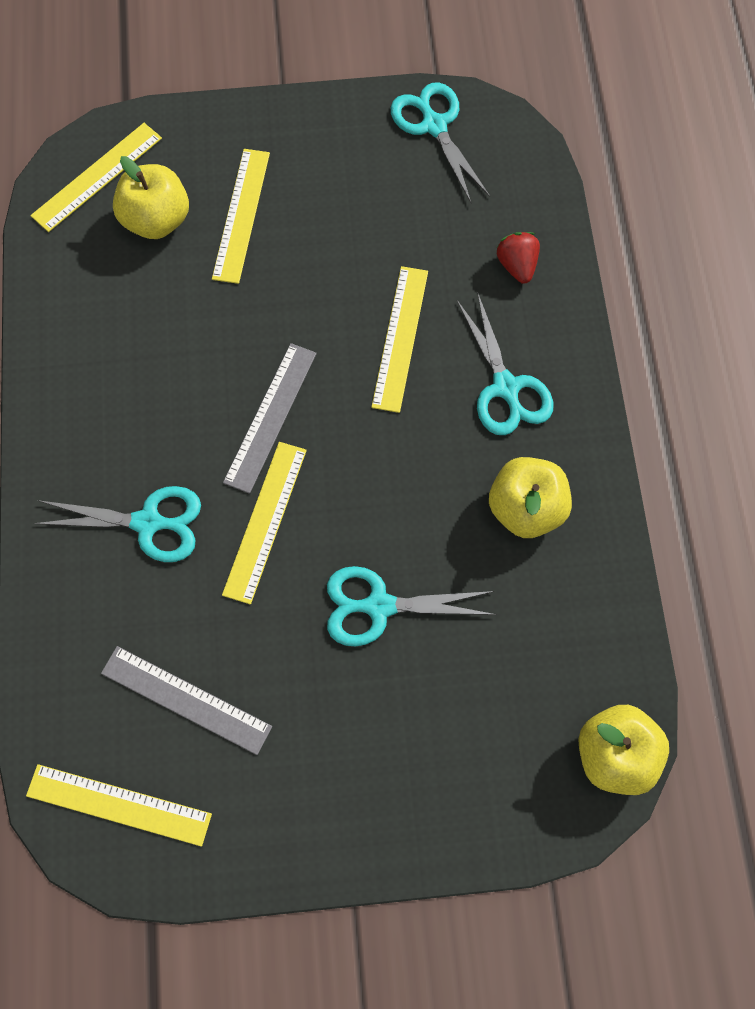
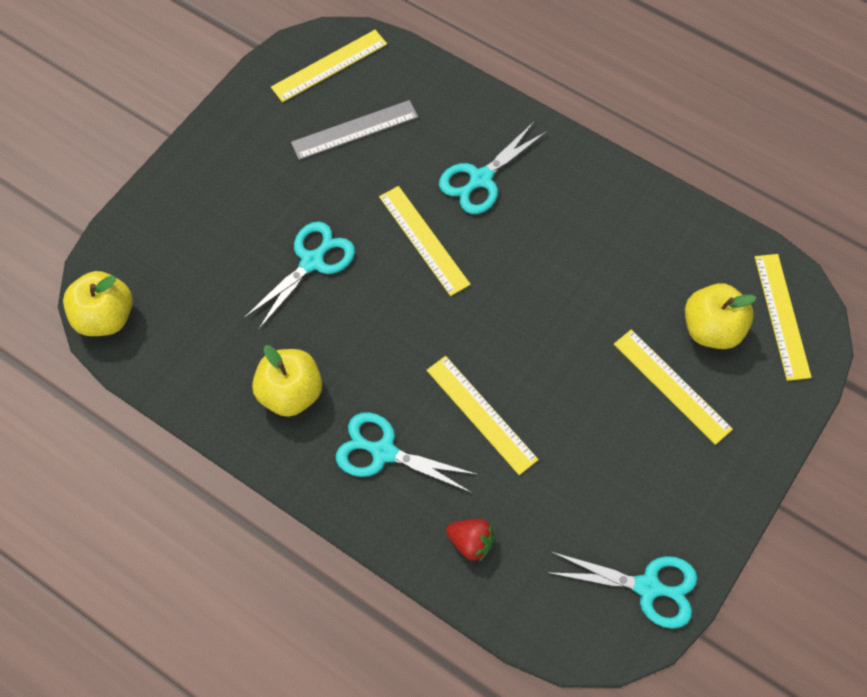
camera: 130 degrees right, 5 degrees down
grey ruler [223,343,317,494] -> none

